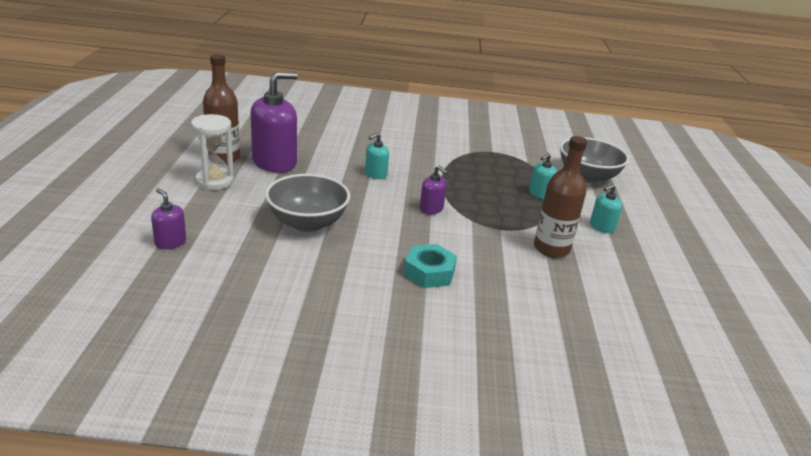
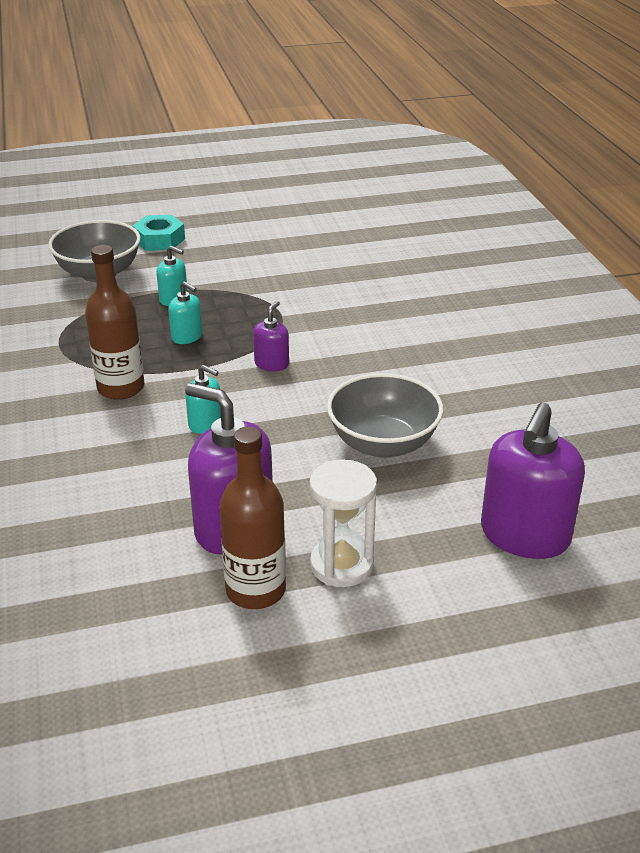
camera: 105 degrees left, 5 degrees up
purple soap dispenser [151,188,186,249] -> purple soap dispenser [481,403,585,559], size x2.04
turquoise nut [404,244,457,288] -> turquoise nut moved to [132,215,185,251]
brown bottle [534,136,587,258] -> brown bottle moved to [85,245,145,400]
turquoise soap dispenser [590,184,622,233] -> turquoise soap dispenser moved to [168,281,202,344]

